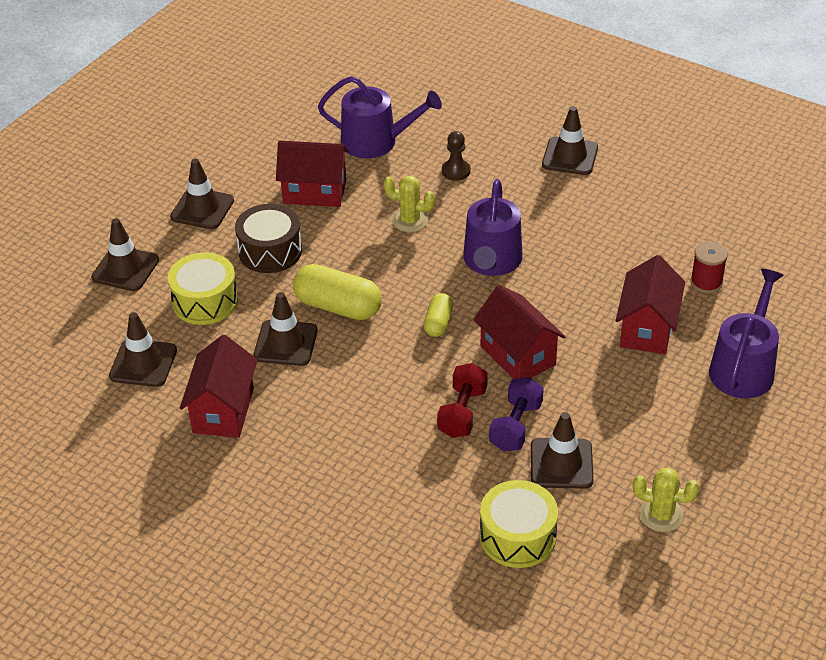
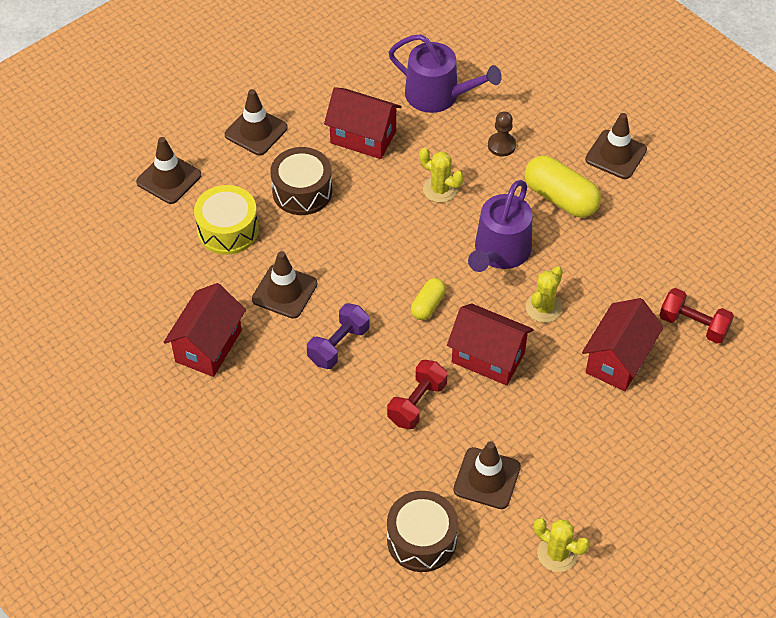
camera: 15 degrees right, 10 degrees up
brown traffic cone [109,312,177,387] -> none
yellow capsule [293,264,382,320] -> yellow capsule moved to [524,156,601,218]
red house [473,285,566,379] -> red house turned 45 degrees counterclockwise [447,303,534,386]
yellow drum [480,480,558,568] -> brown drum [387,491,458,572]
purple dumbbell [489,377,544,451] -> purple dumbbell moved to [307,303,369,369]
red spool [690,241,728,293] -> red dumbbell [659,288,734,344]
purple watering can [709,269,784,398] -> none
none -> yellow cactus [526,266,563,323]

